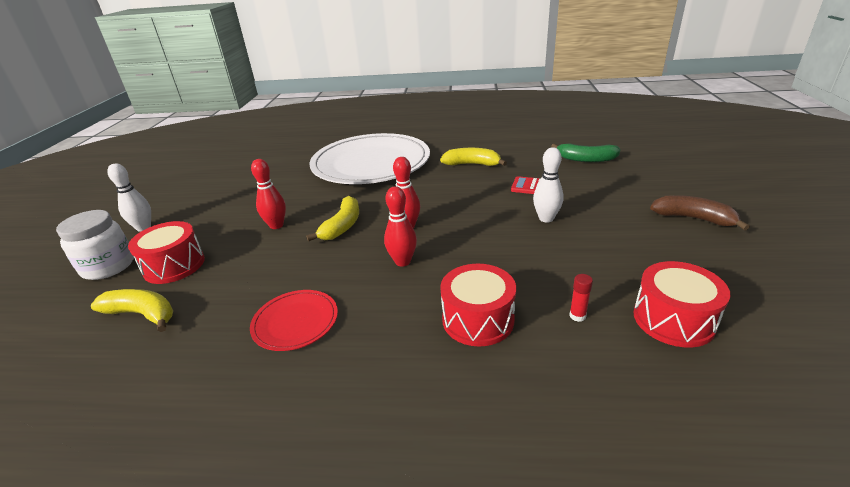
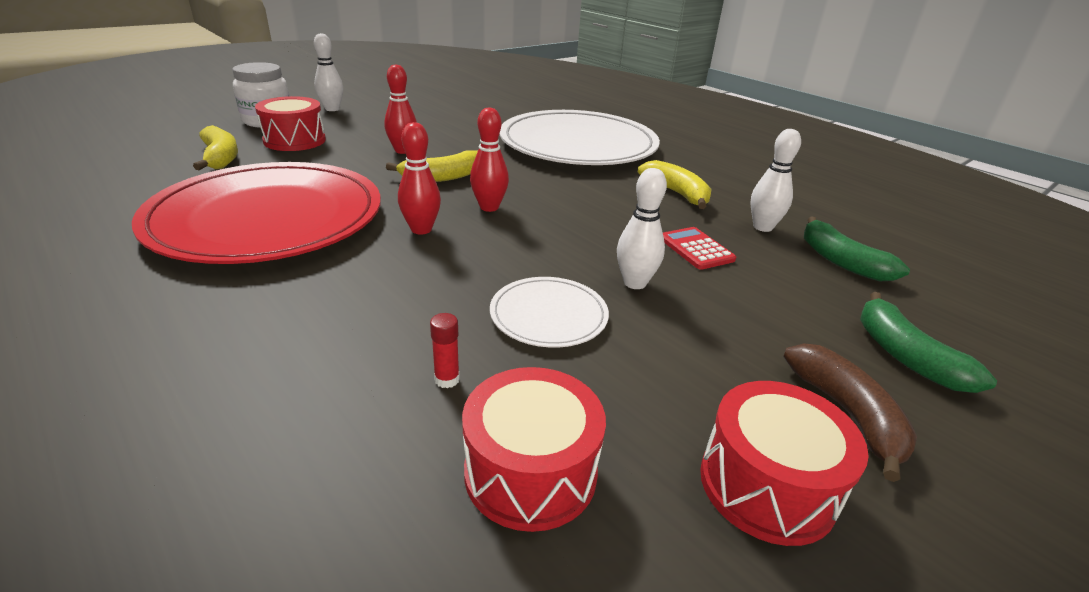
camera: 40 degrees right, 0 degrees up
red plate [250,290,338,351] -> red plate [132,162,381,264], size x2.32
red drum [440,264,516,347] -> red drum moved to [700,381,869,546]
none -> white plate [490,277,609,347]
none -> white bowling pin [751,129,801,232]
none -> green banana [860,292,997,393]

